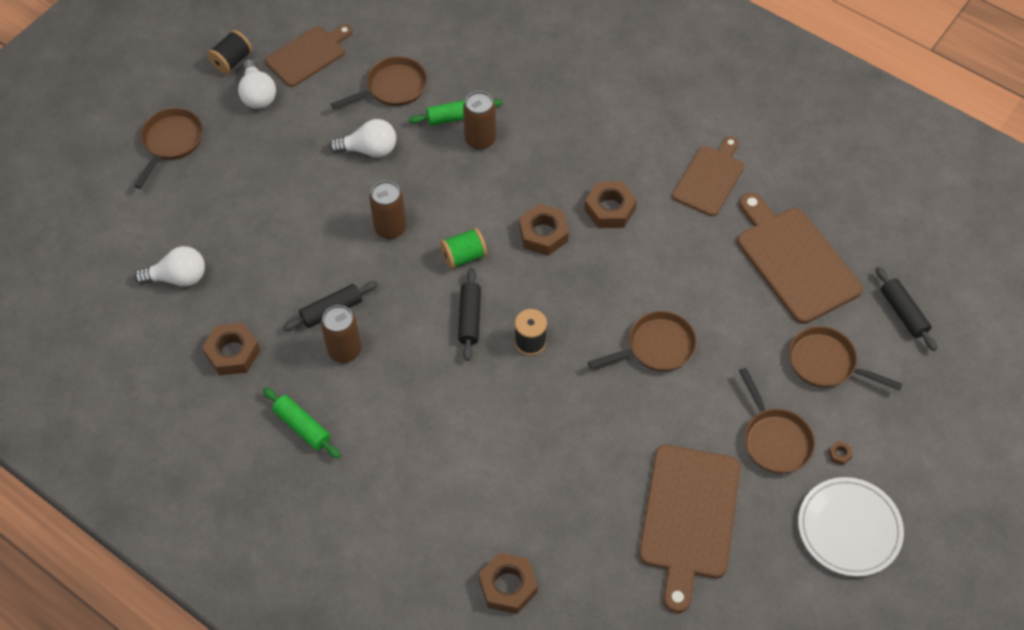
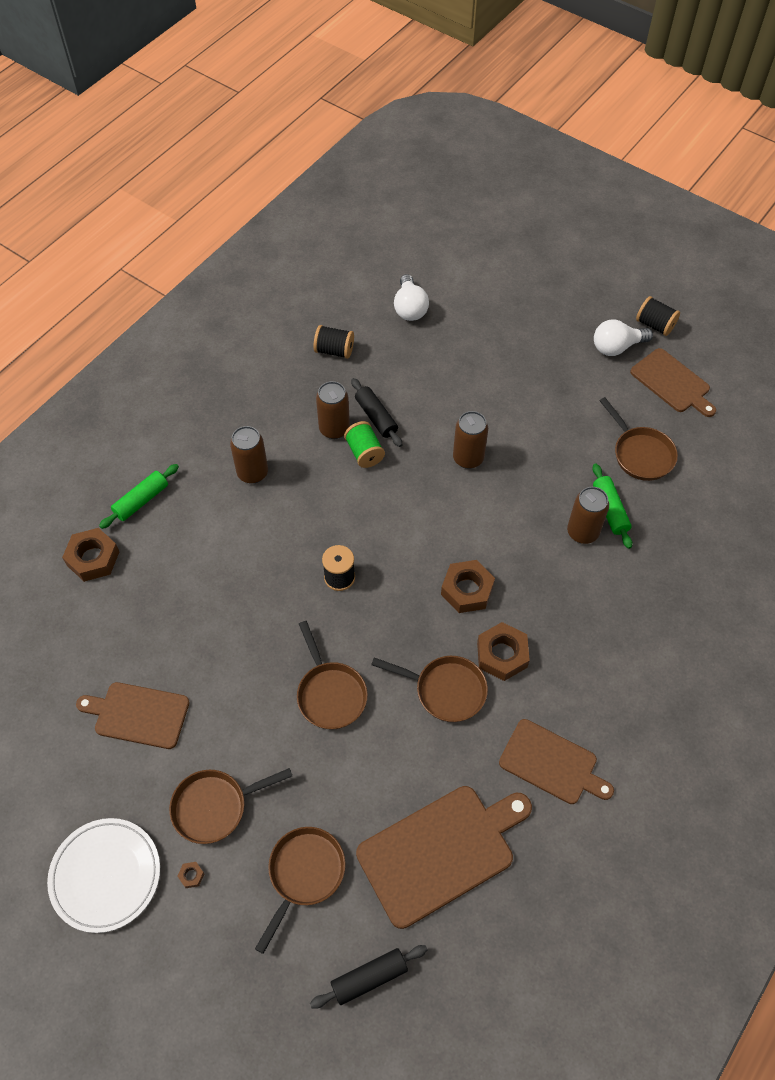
camera: 90 degrees right, 0 degrees up
brown pan [134,108,203,189] -> brown pan moved to [371,656,488,722]
brown nut [202,323,260,375] -> black spool [314,325,354,359]
green rolling pin [263,387,341,459] -> green rolling pin moved to [99,464,179,529]
white light bulb [329,119,396,158] -> none
green spool [440,228,487,269] -> green spool moved to [344,421,385,468]
black rolling pin [458,268,481,361] -> none
brown cutting board [639,445,741,613] -> brown cutting board [76,682,189,749], size x0.65
none -> brown can [230,426,268,484]

